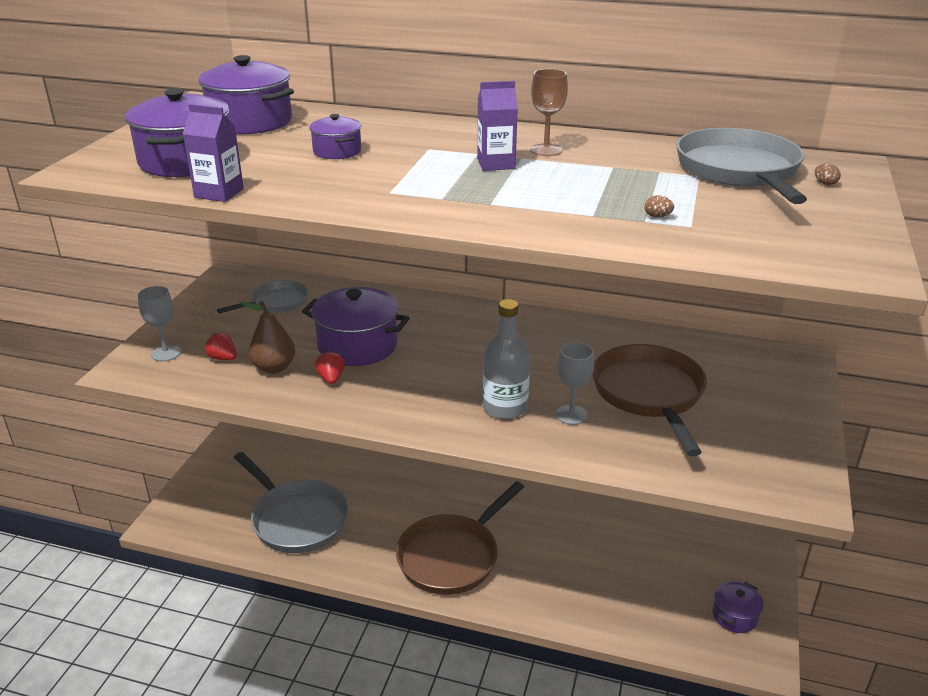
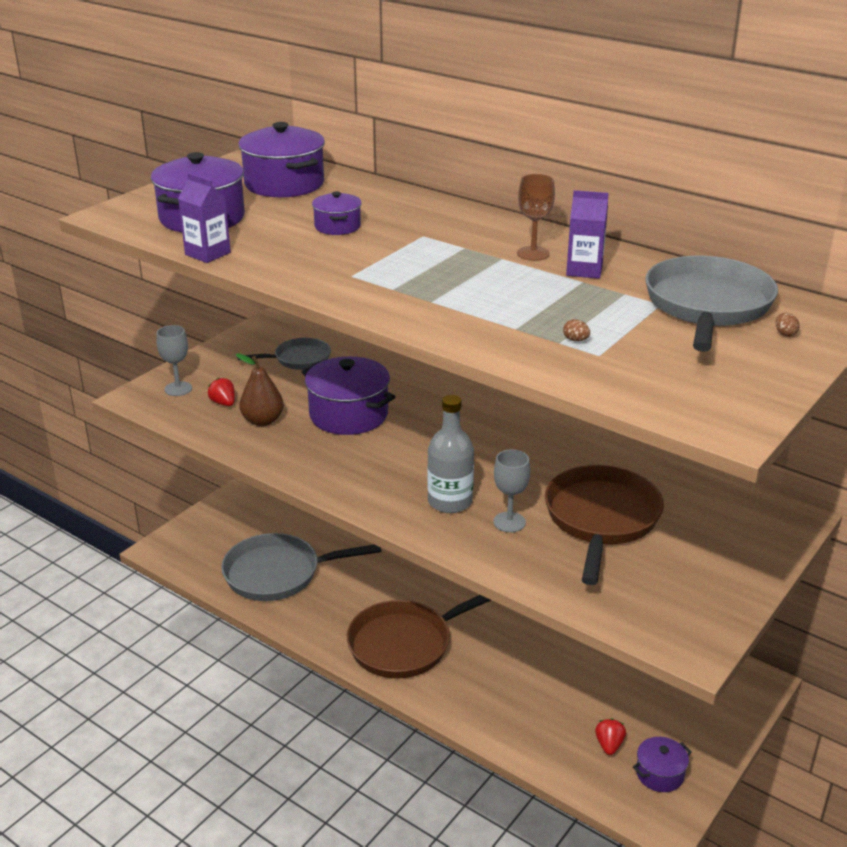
camera: 20 degrees right, 0 degrees up
grey pan [234,452,349,553] -> grey pan turned 105 degrees clockwise [221,533,381,601]
red strawberry [315,351,345,384] -> red strawberry moved to [595,719,626,755]
purple carton [477,81,518,171] -> purple carton moved to [566,190,609,279]

